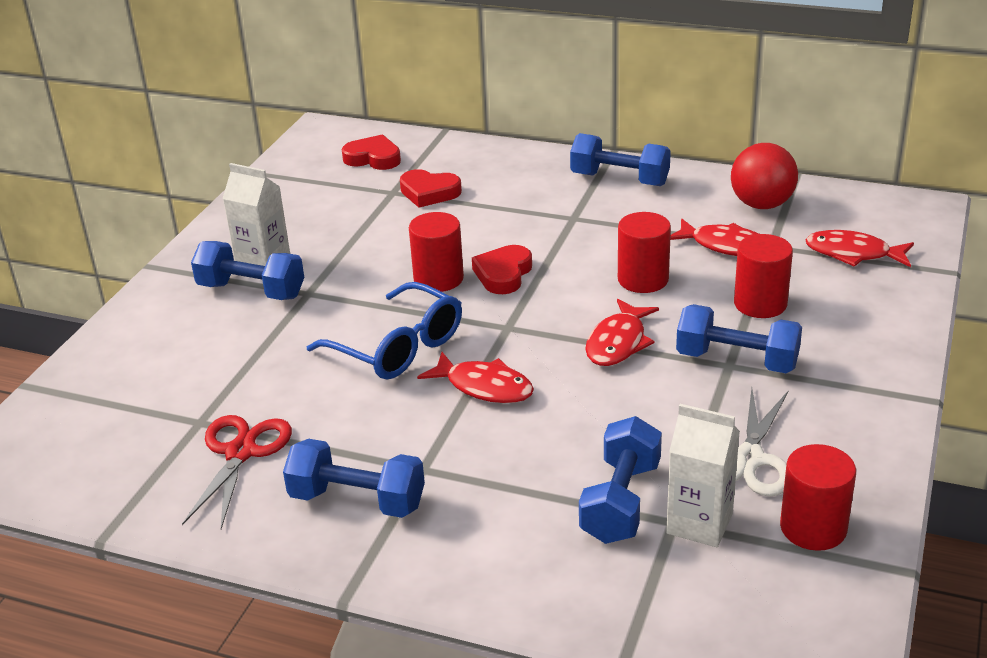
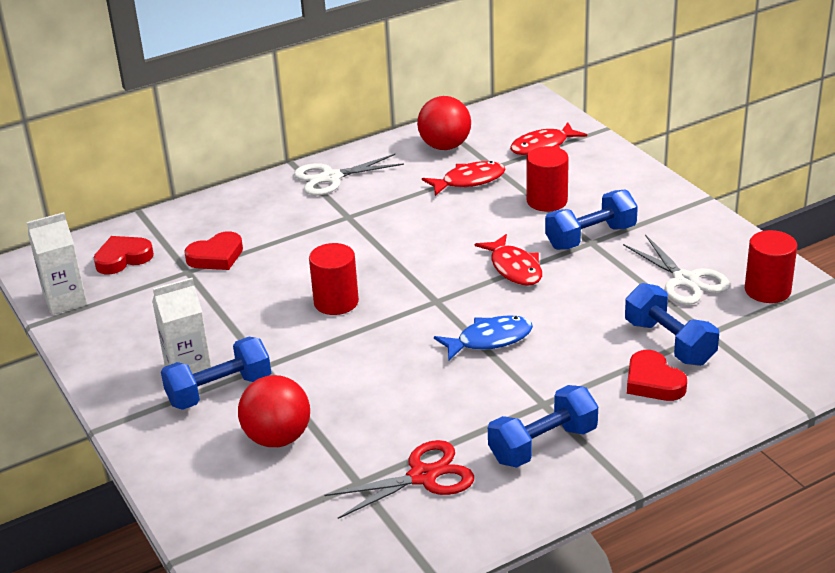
camera: 50 degrees left, 0 degrees up
red scissors [182,415,292,529] -> red scissors turned 105 degrees clockwise [325,440,474,519]
blue glasses [307,282,462,379] -> none
red fish [417,352,534,403] -> blue fish [434,315,533,361]
red heart [472,245,532,294] -> red heart moved to [627,350,687,401]
blue dumbbell [570,133,671,186] -> white scissors [294,154,404,196]
red cylinder [618,212,671,293] -> none
white carton [666,404,740,547] -> white carton moved to [27,212,87,315]
none -> red ball [238,375,310,447]

